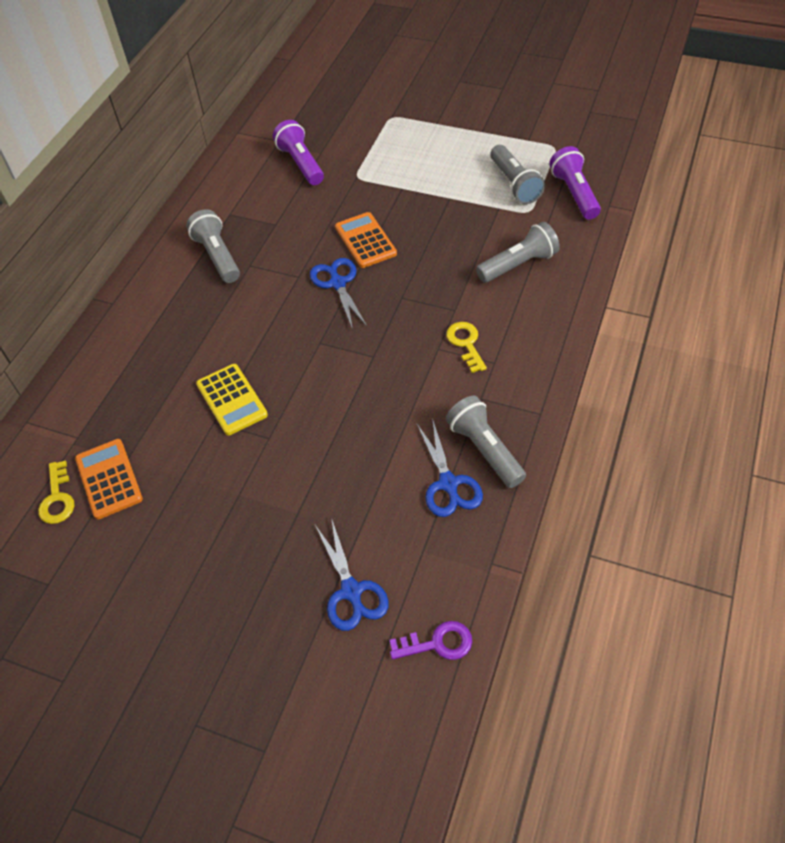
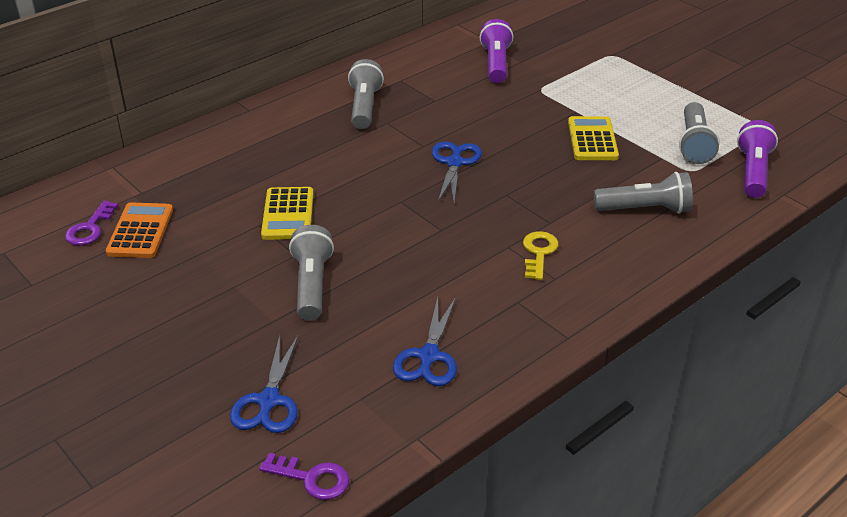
camera: 25 degrees right, 15 degrees down
yellow key [38,460,75,524] -> purple key [65,201,118,246]
orange calculator [335,212,397,268] -> none
grey flashlight [446,395,526,488] -> grey flashlight moved to [289,225,334,321]
none -> yellow calculator [568,116,619,160]

